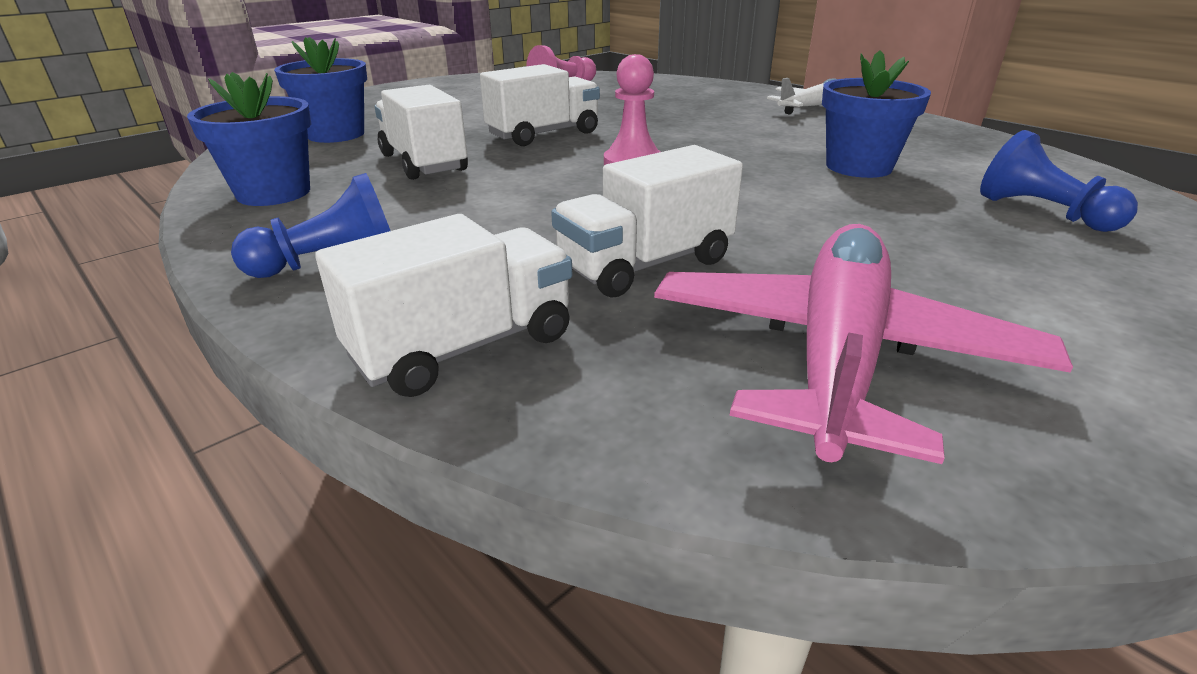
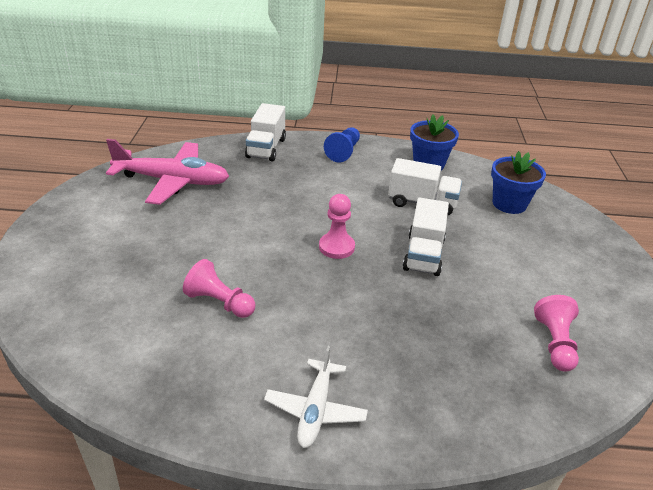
camera: 135 degrees right, 5 degrees up
white truck [551,145,743,297] -> none
pink plane [654,224,1073,464] -> pink plane turned 60 degrees counterclockwise [106,139,229,205]
blue flower pot [822,50,931,178] -> pink pawn [183,259,255,318]
blue pawn [980,130,1138,232] -> none

